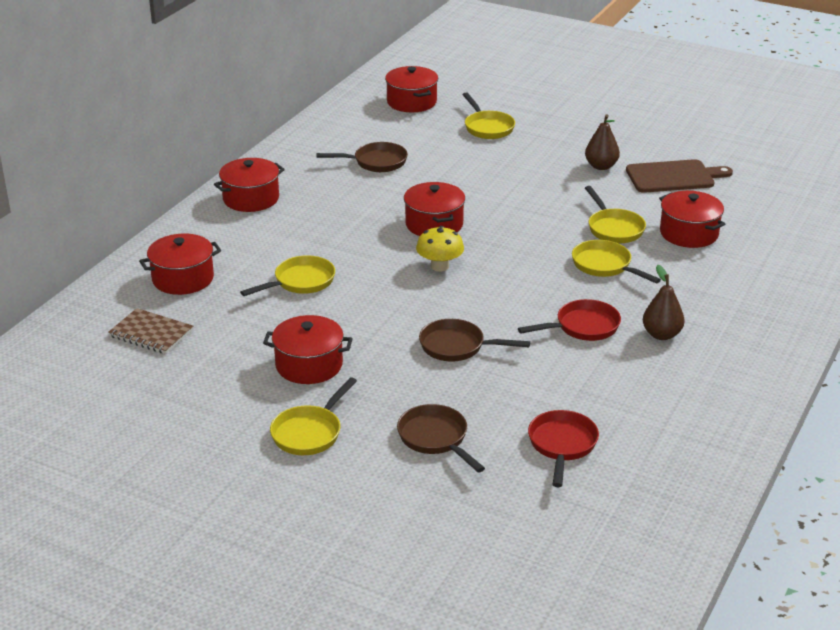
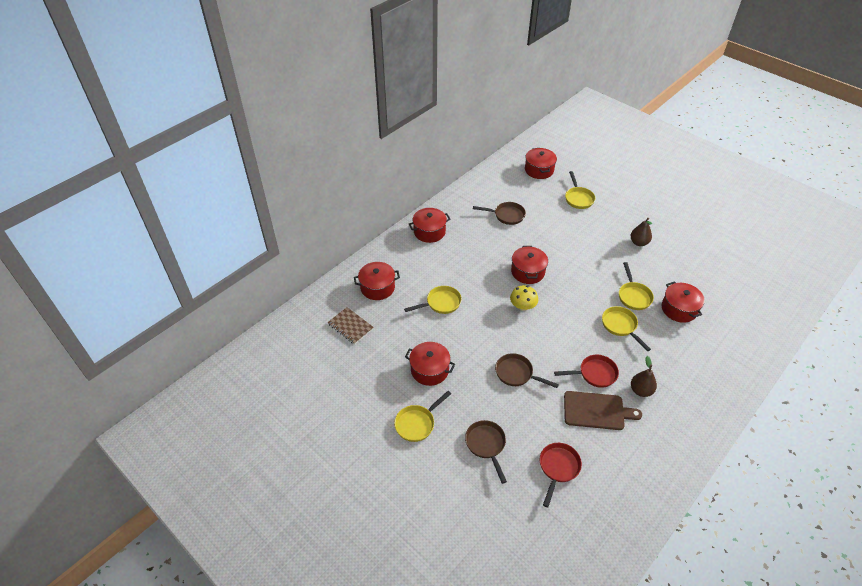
camera: 15 degrees right, 15 degrees up
brown cutting board [626,159,733,193] -> brown cutting board moved to [564,391,642,430]

